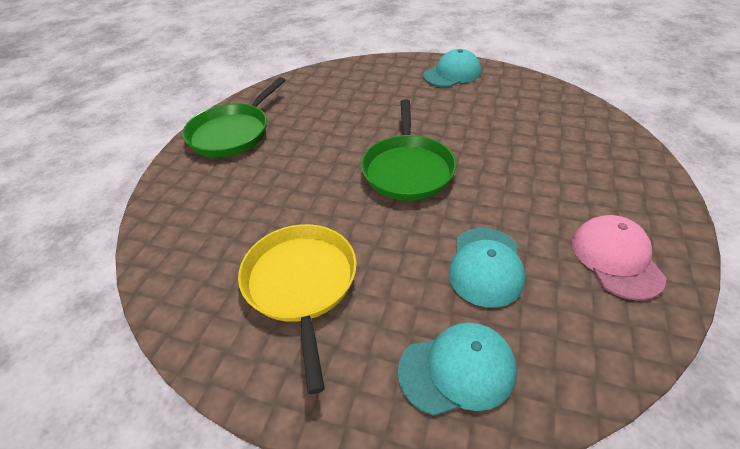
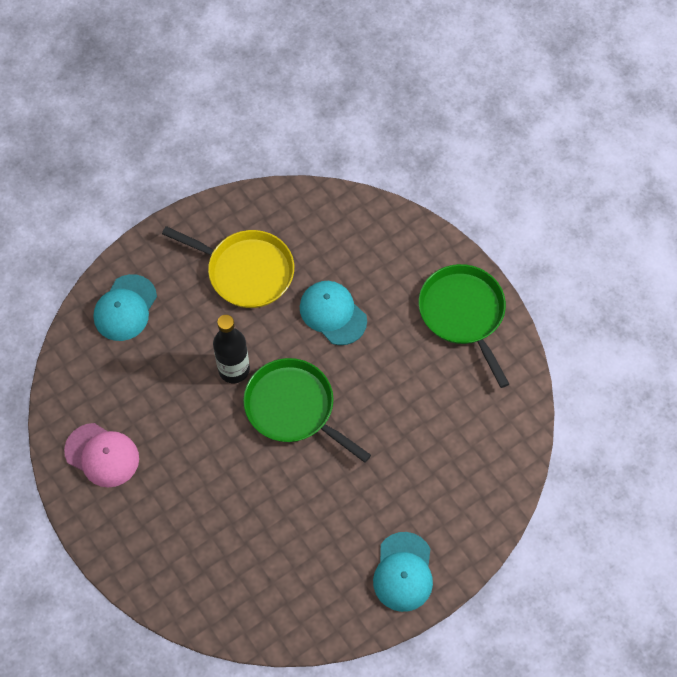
camera: 125 degrees right, 20 degrees up
turquoise cap [449,228,526,308] -> turquoise cap moved to [300,281,367,345]
none -> black bottle [213,315,250,383]

